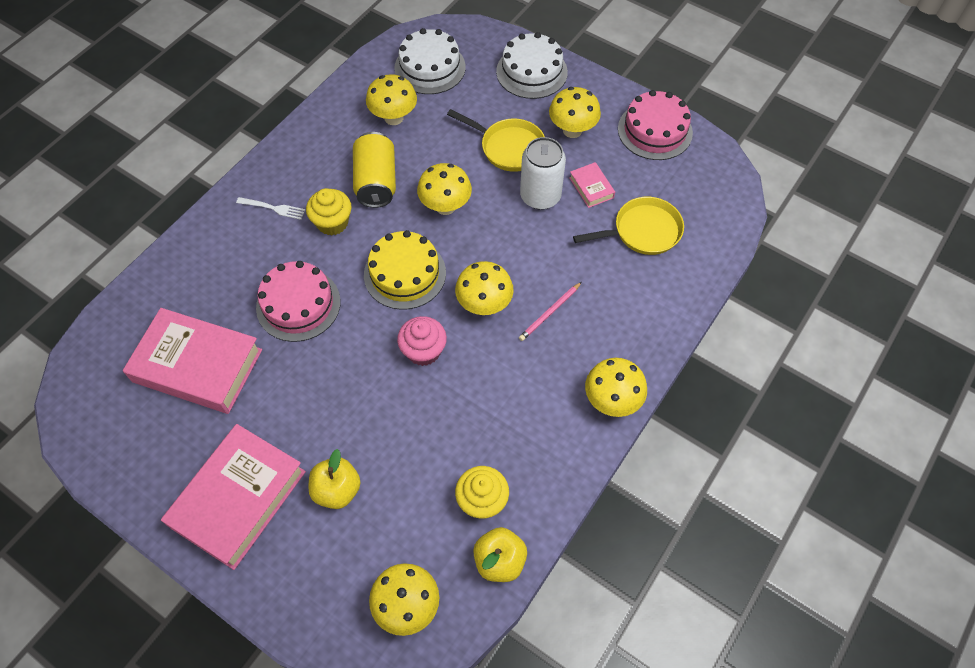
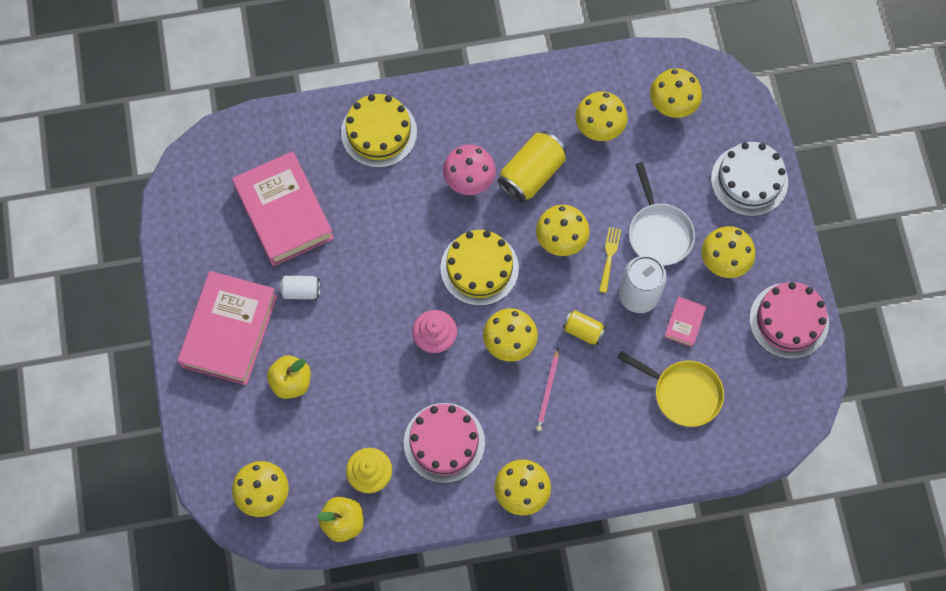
camera: 45 degrees right, 10 degrees up
pink book [161,424,306,570] -> pink book turned 60 degrees counterclockwise [178,271,277,385]
white fork [236,197,305,220] -> none
pink cake [256,261,341,342] -> pink cake moved to [404,403,485,483]
yellow cupcake [306,188,351,235] -> pink mushroom [443,144,496,195]
white cake [394,28,466,94] -> yellow mushroom [650,68,702,118]
yellow pan [447,109,545,172] -> white pan [629,162,695,266]
pink pencil [519,282,582,341] -> pink pencil turned 75 degrees counterclockwise [536,349,559,431]
none -> white can [279,276,320,299]
none -> yellow cake [341,94,417,168]
none -> yellow can [563,310,606,345]
none -> yellow fork [599,227,621,293]

